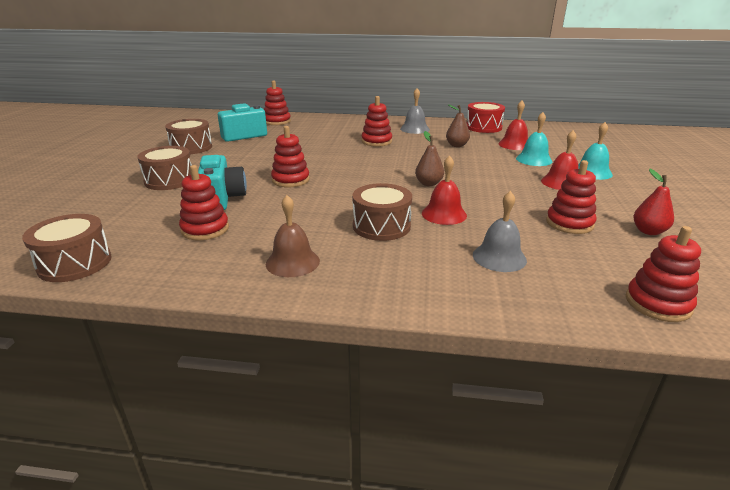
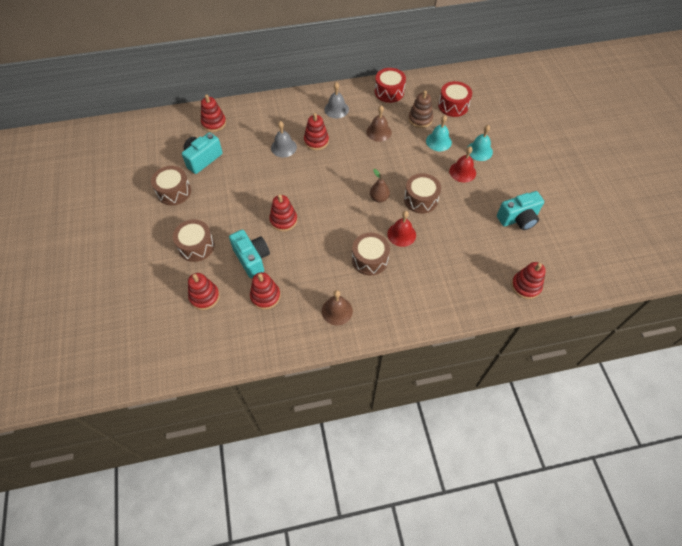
camera: 20 degrees left, 30 degrees up
brown drum [22,214,112,282] -> brown drum moved to [404,173,441,214]
brown pear [446,104,470,147] -> brown bell [366,105,392,142]
grey bell [473,191,527,272] -> grey bell moved to [271,121,297,157]
red bell [498,101,528,150] -> brown stacking toy [408,91,433,128]
red stacking toy [546,160,596,234] -> red stacking toy moved to [188,273,220,310]
red pear [633,169,674,235] -> turquoise camera [497,191,544,230]
none -> red drum [438,81,472,117]

